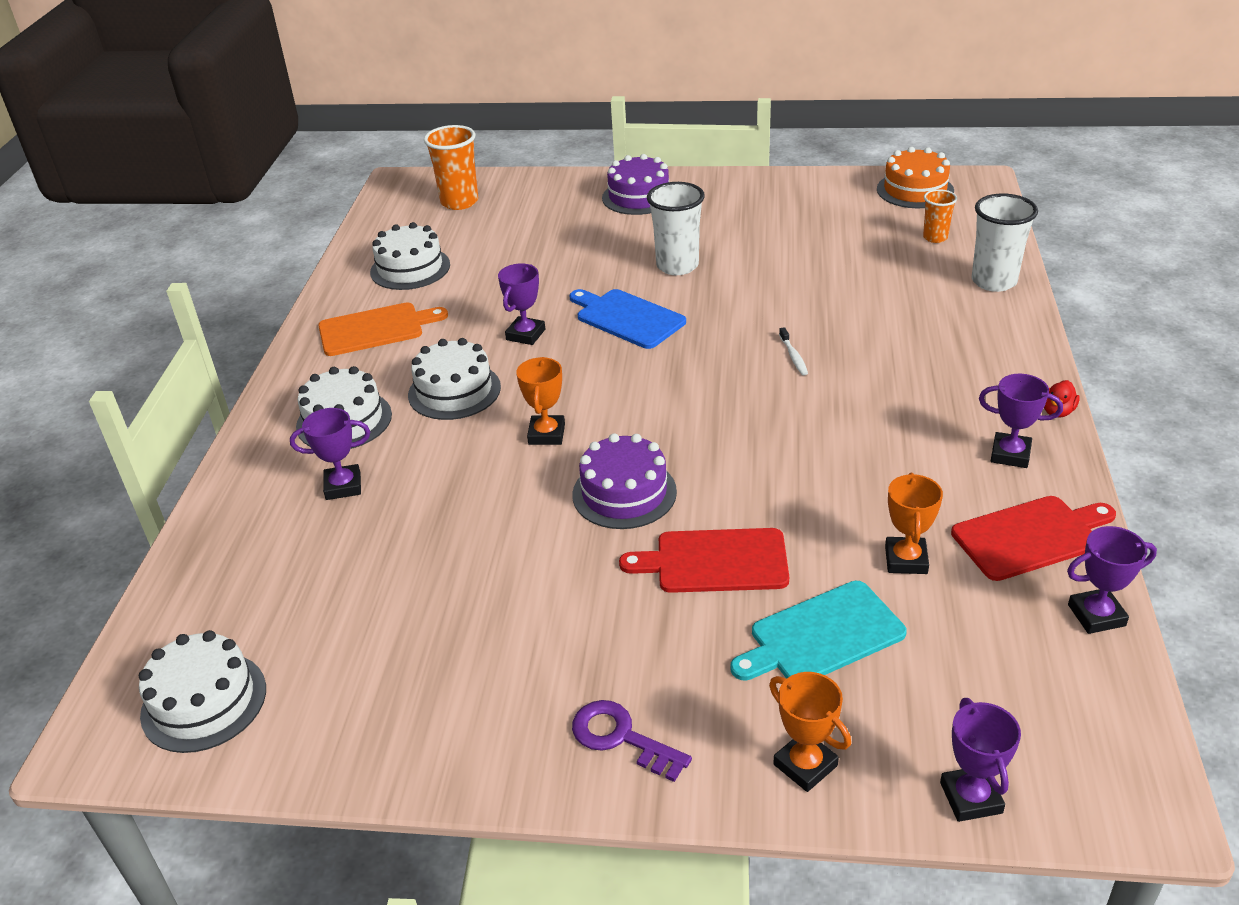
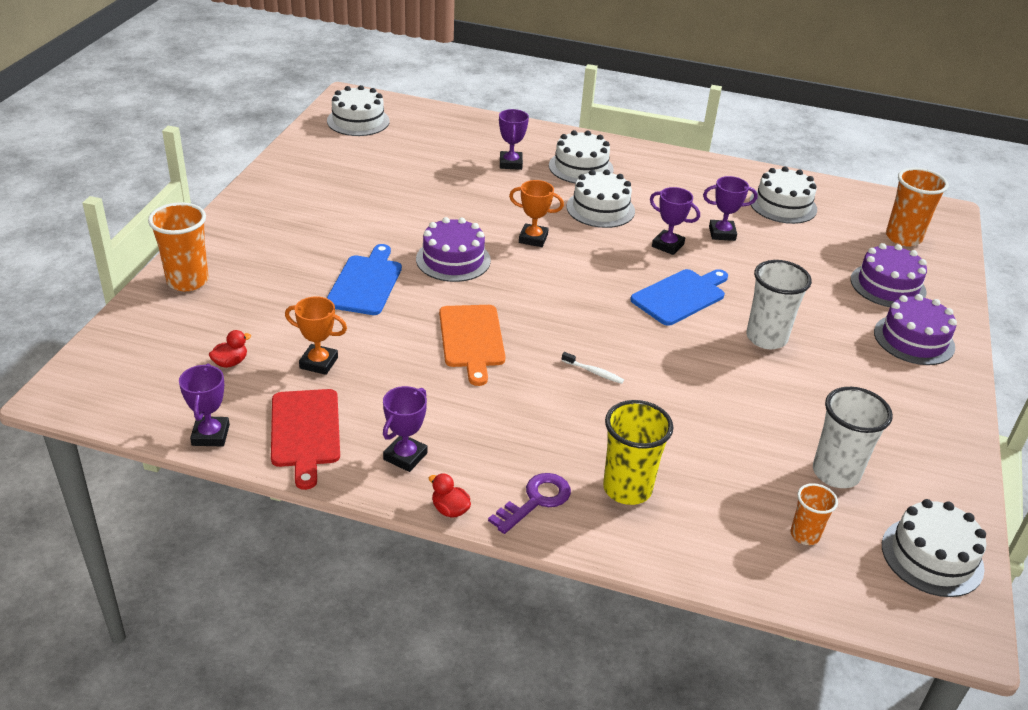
camera: 95 degrees right, 0 degrees up
orange cutting board [318,303,448,356] -> orange cutting board moved to [439,305,505,386]
purple key [572,700,692,782] -> purple key moved to [488,473,571,534]
red cutting board [619,528,789,593] -> blue cutting board [327,244,402,315]
turquoise cutting board [730,581,907,681] -> none
orange trophy [769,672,851,792] -> orange cup [148,202,209,291]
white toothbrush [779,327,808,375] -> white toothbrush turned 150 degrees counterclockwise [562,352,624,384]
orange cake [877,147,954,208] -> white cake [882,499,986,597]
purple trophy [940,698,1021,822] -> purple trophy moved to [703,176,758,241]
white cup [972,193,1038,292] -> white cup moved to [813,387,893,488]
none -> red duck [209,330,251,368]
none -> yellow cup [603,400,674,505]
none -> purple cake [851,243,927,307]

